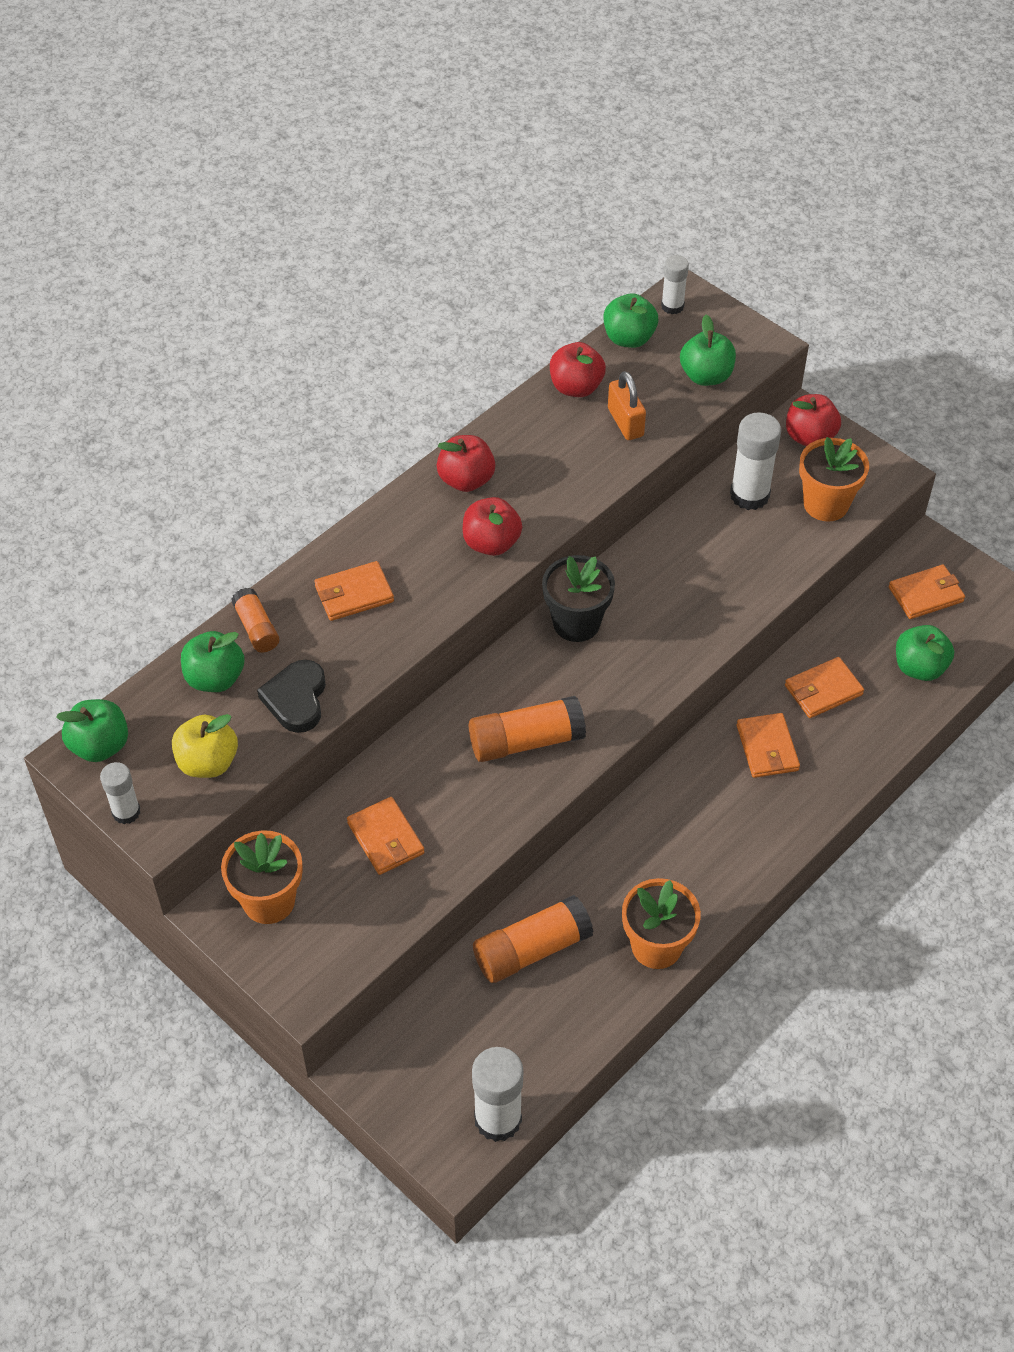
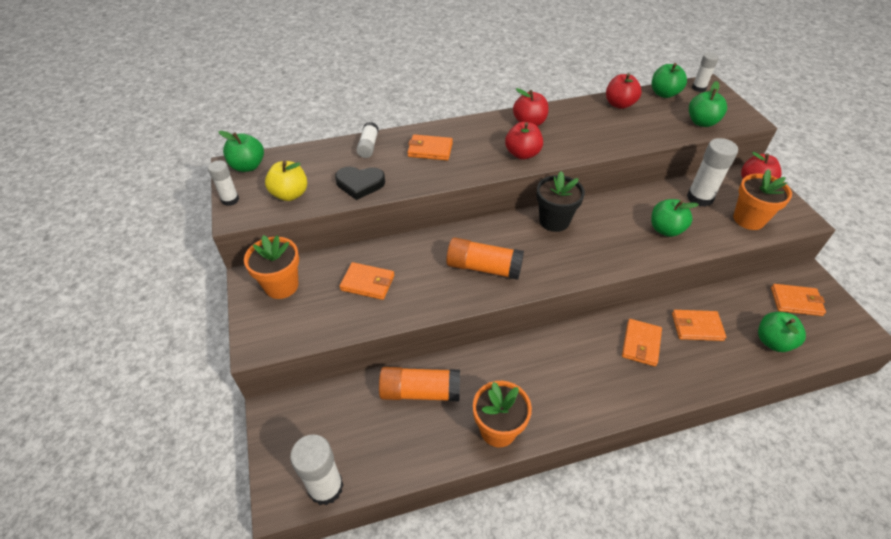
camera: 30 degrees right, 5 degrees down
green apple [181,631,245,692] -> green apple moved to [651,199,699,237]
orange glue stick [232,588,279,653] -> white glue stick [356,122,379,158]
black heart [257,660,326,733] -> black heart turned 120 degrees counterclockwise [335,166,385,200]
orange wallet [347,797,424,875] -> orange wallet turned 75 degrees counterclockwise [339,262,394,300]
orange padlock [608,371,646,440] -> none

